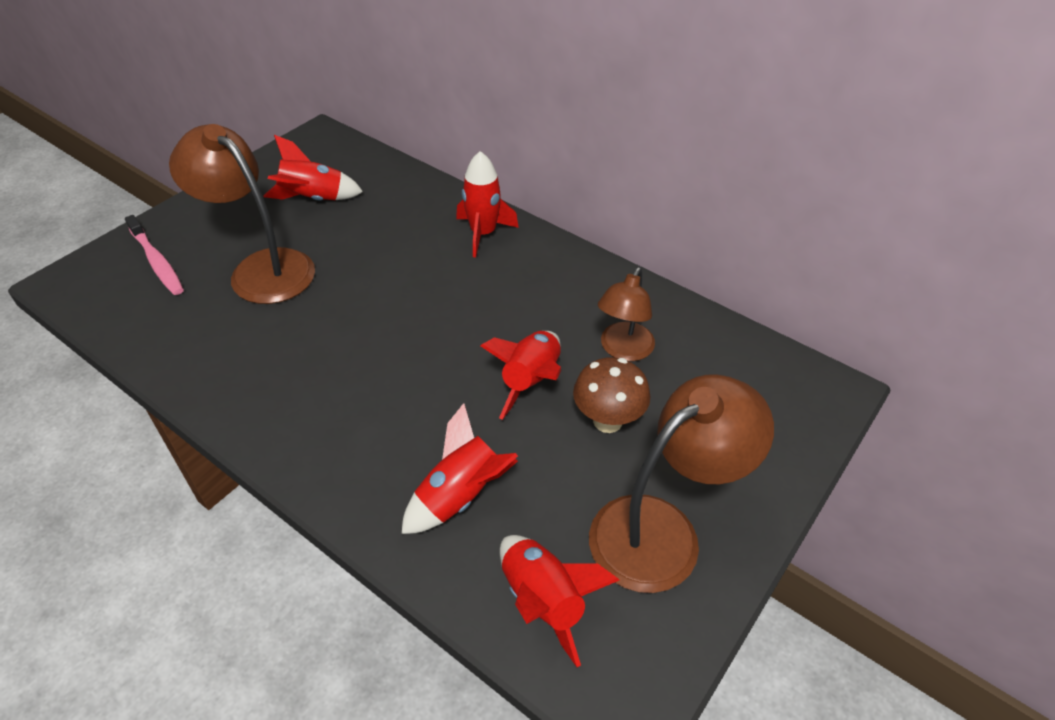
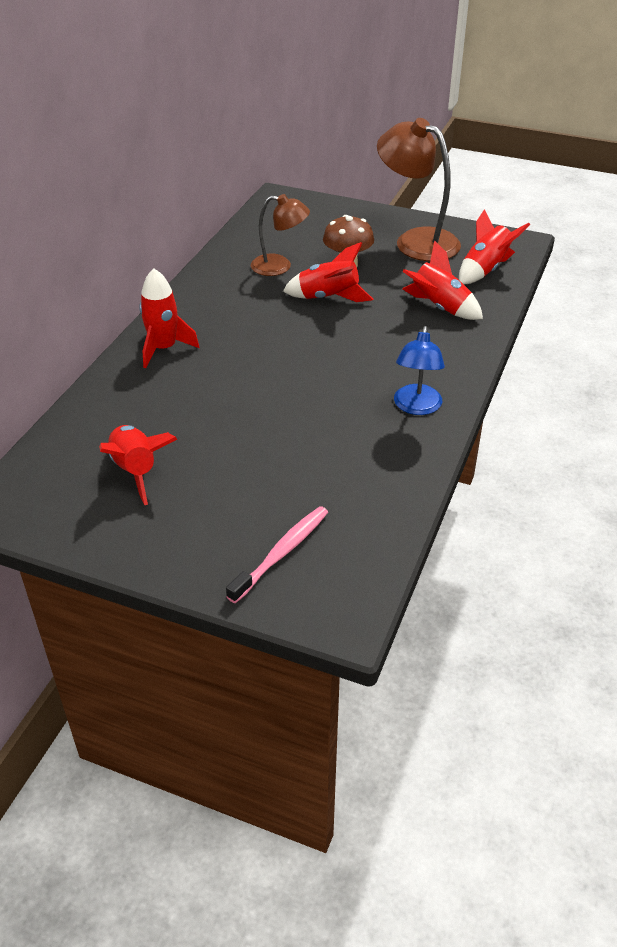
camera: 105 degrees left, 5 degrees down
brown lamp [169,124,315,304] -> none
none -> blue lamp [394,326,445,415]

